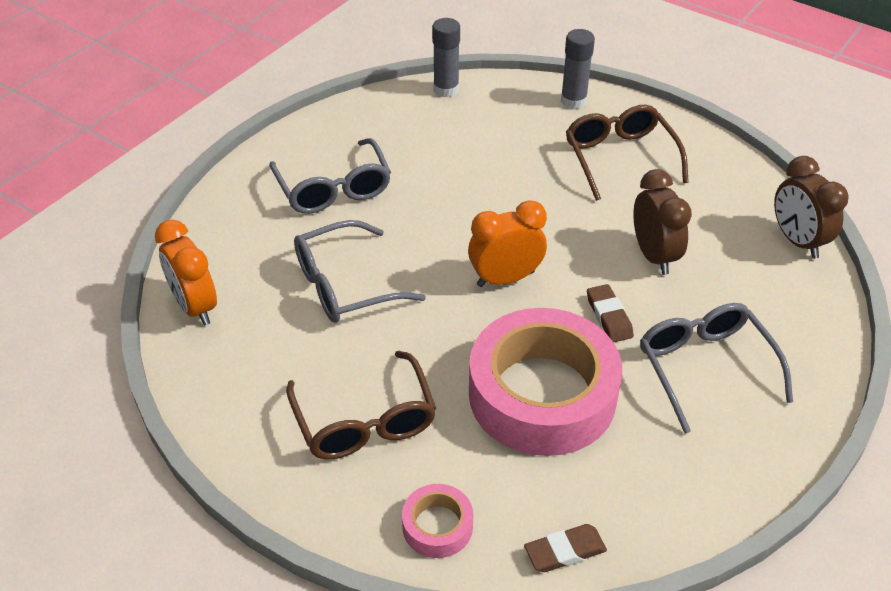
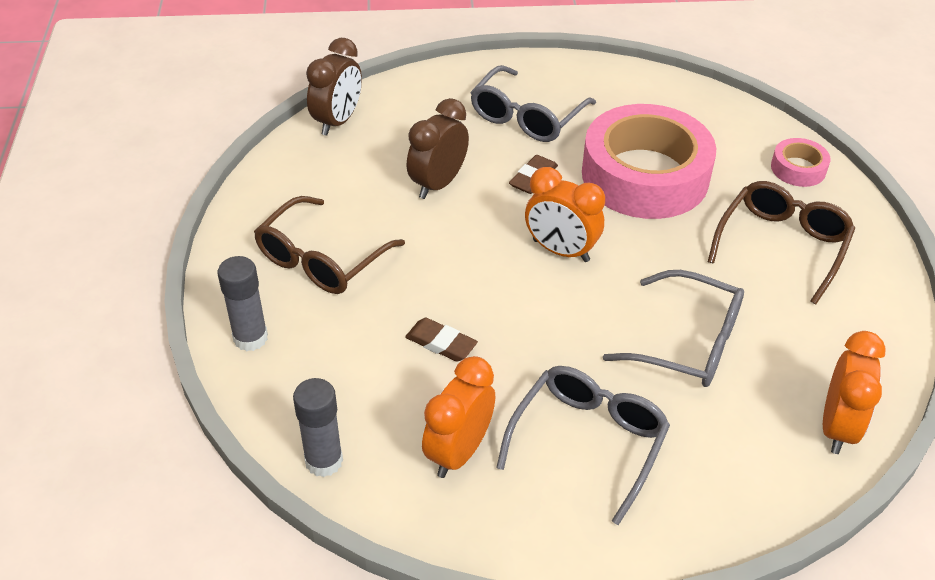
camera: 130 degrees left, 0 degrees up
brown eraser [524,524,607,572] -> brown eraser moved to [405,318,478,362]
none -> orange clock [422,356,495,478]

